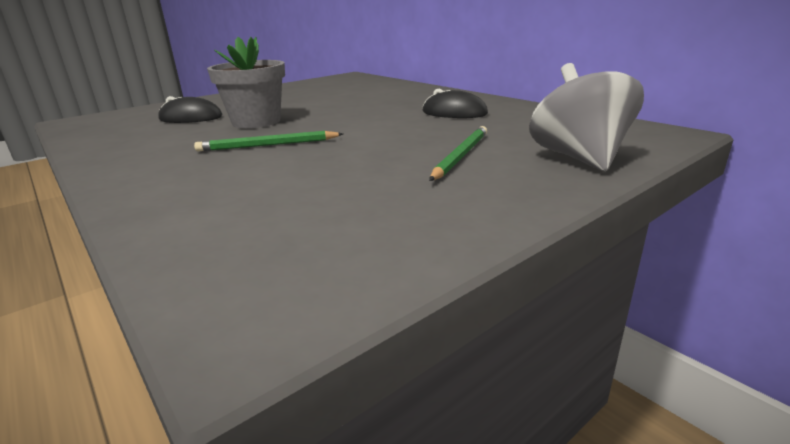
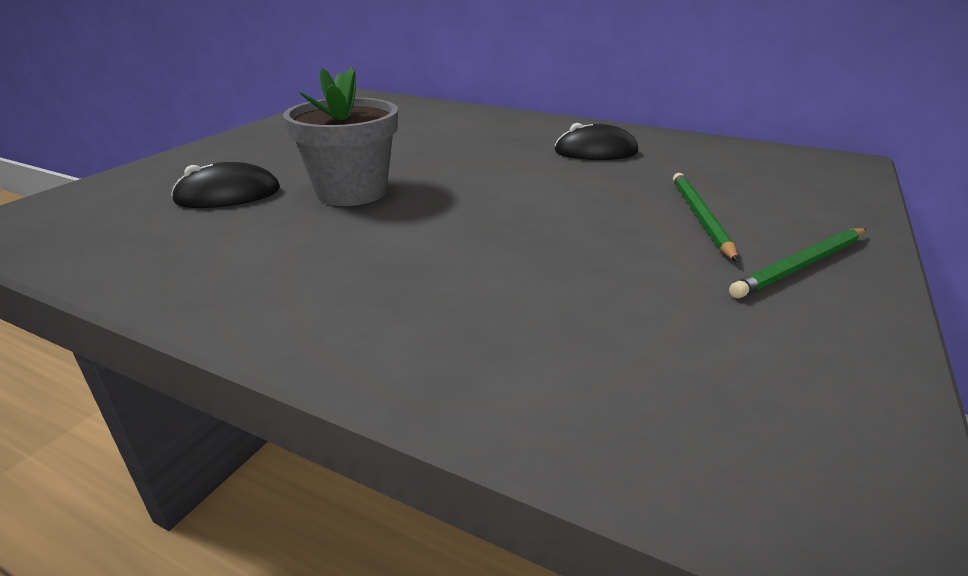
camera: 25 degrees left, 5 degrees up
green pencil [194,131,343,151] -> green pencil moved to [729,228,866,298]
grey spinning top [529,63,644,171] -> none

